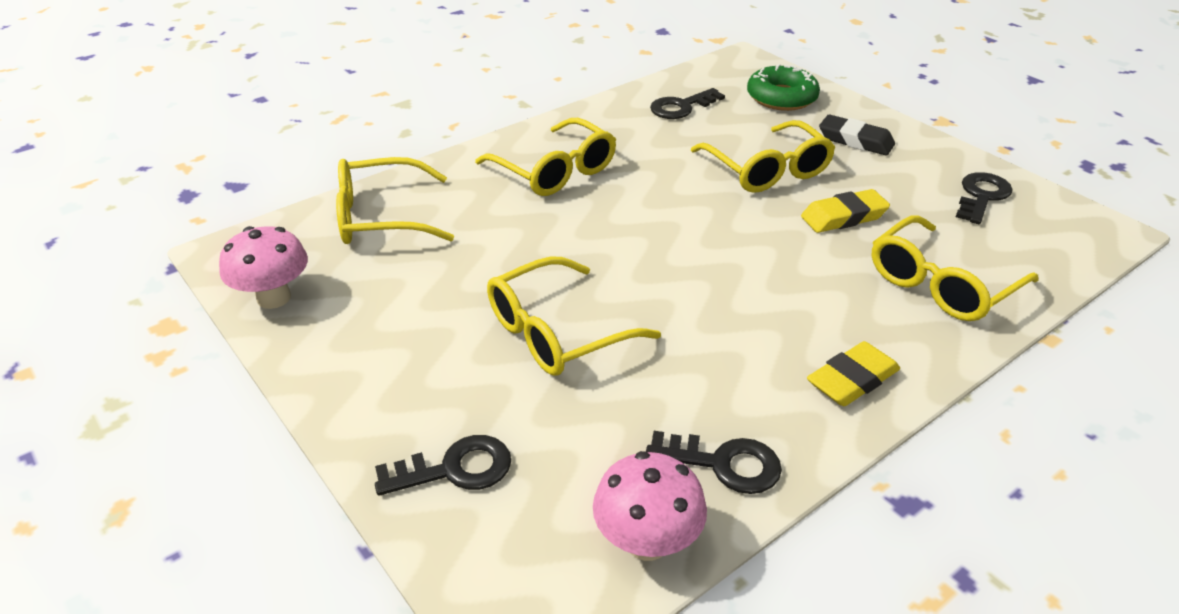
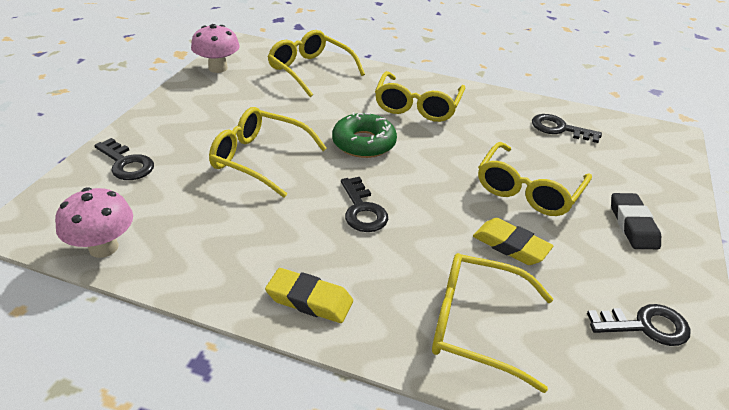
camera: 55 degrees right, 0 degrees up
black key [646,431,782,494] -> black key moved to [341,177,388,232]
green donut [747,64,820,111] -> green donut moved to [332,112,397,158]

